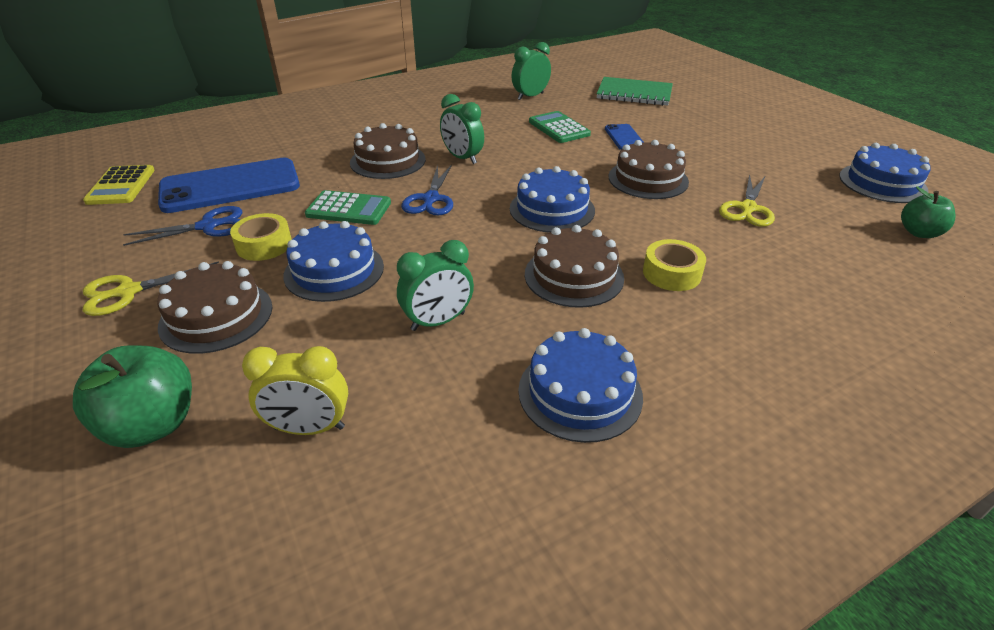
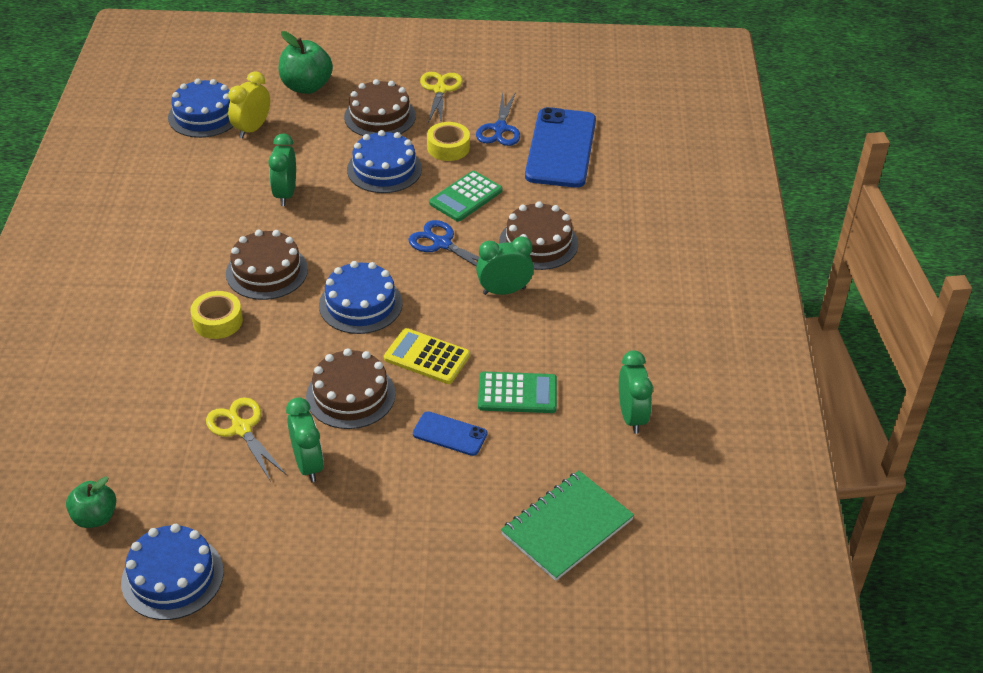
camera: 120 degrees right, 5 degrees up
yellow calculator [83,165,155,205] -> yellow calculator moved to [384,328,470,384]
blue cake [518,328,643,443] -> blue cake moved to [168,79,233,138]
none -> green clock [286,398,324,482]

